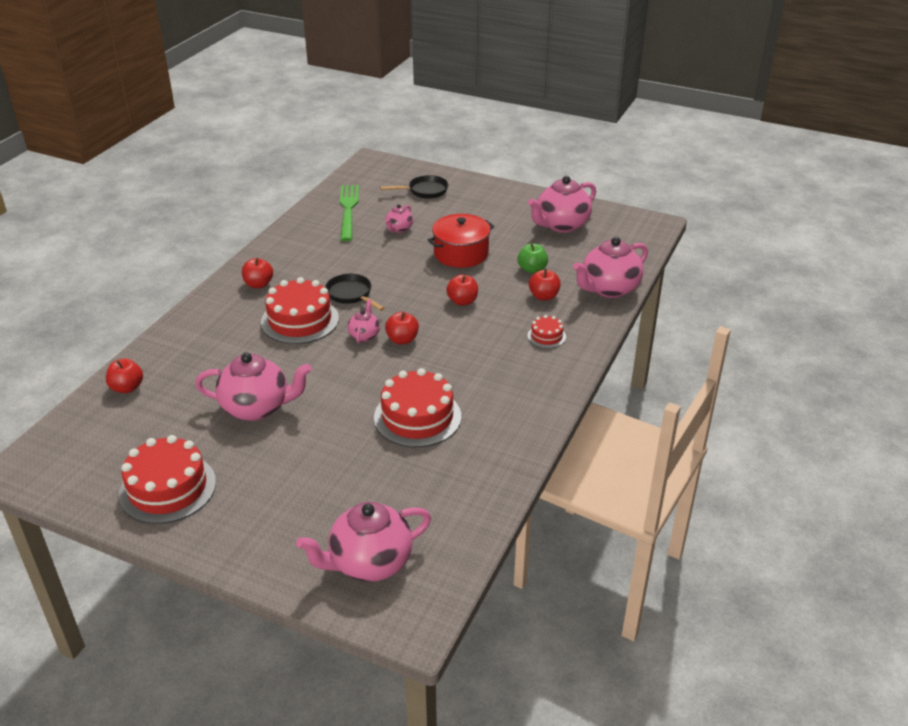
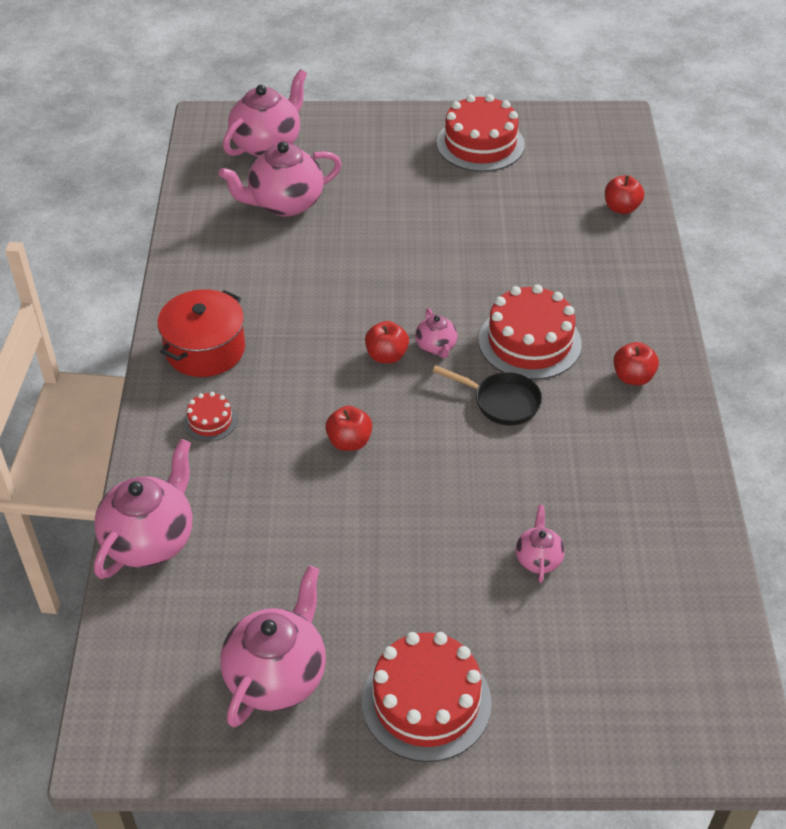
camera: 155 degrees right, 10 degrees up
pink teapot [195,352,312,421] -> pink teapot moved to [219,141,342,217]
green fork [340,185,359,241] -> none
red cake [374,368,461,447] -> red cake moved to [362,632,492,762]
black pan [380,175,448,199] -> none
red pot [428,214,494,268] -> red pot moved to [157,289,245,377]
green apple [518,244,548,273] -> none
red apple [529,269,561,300] -> none

